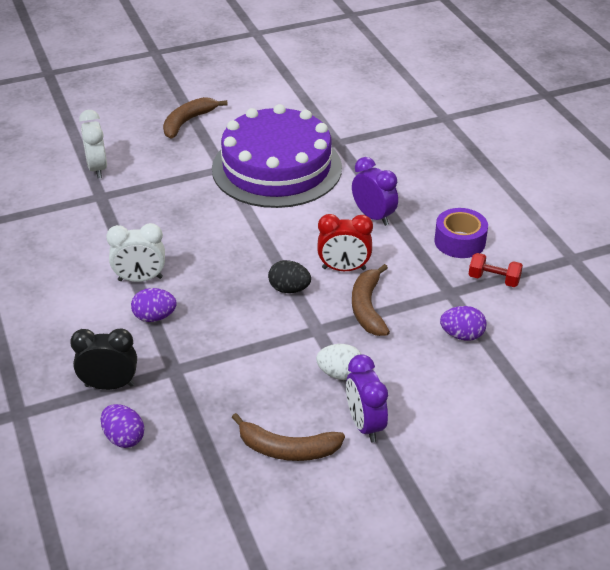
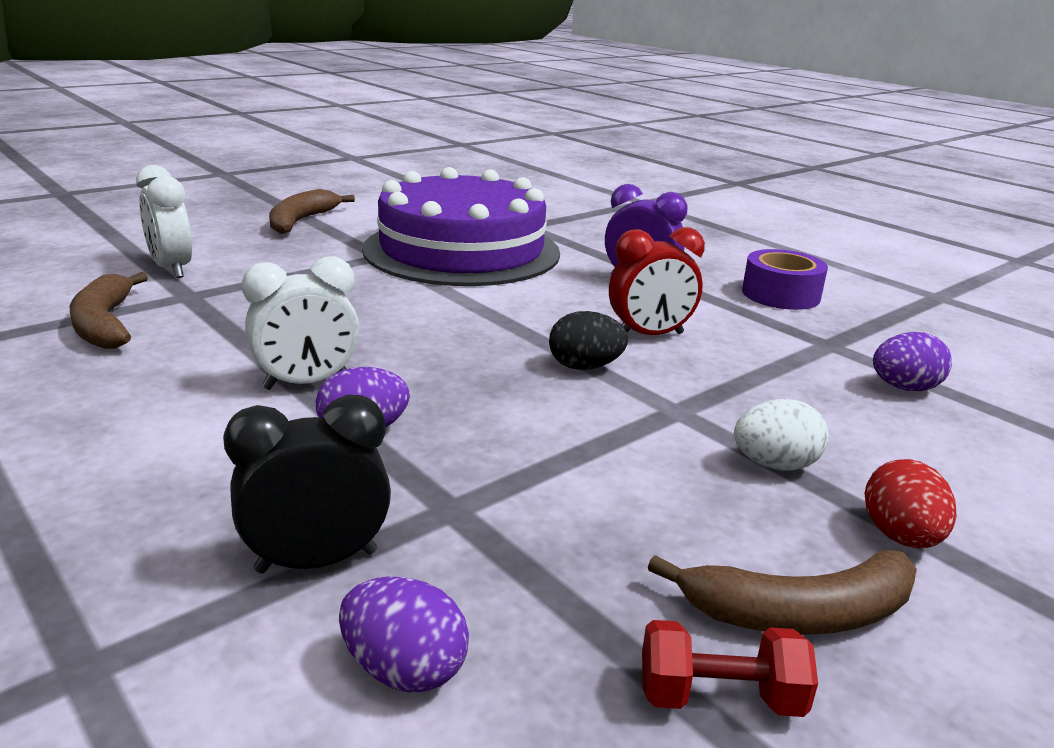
camera: 20 degrees left, 15 degrees down
purple clock [346,354,388,442] -> red egg [865,459,956,548]
brown banana [352,264,390,336] -> brown banana moved to [70,272,148,349]
red dumbbell [469,253,523,287] -> red dumbbell moved to [642,620,818,717]

